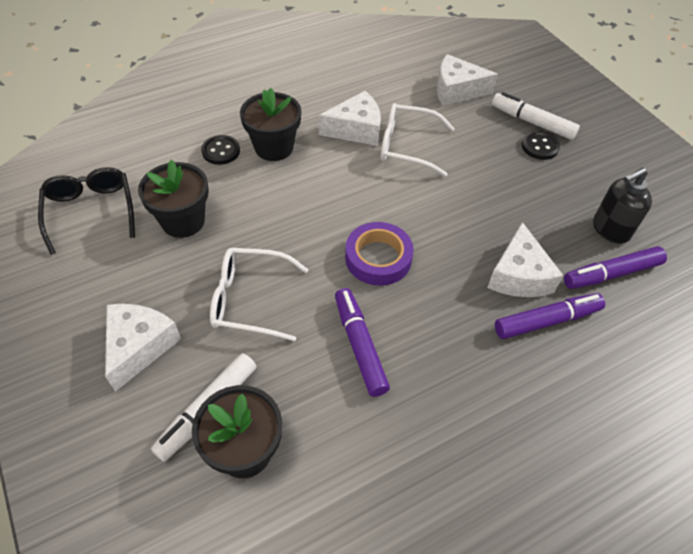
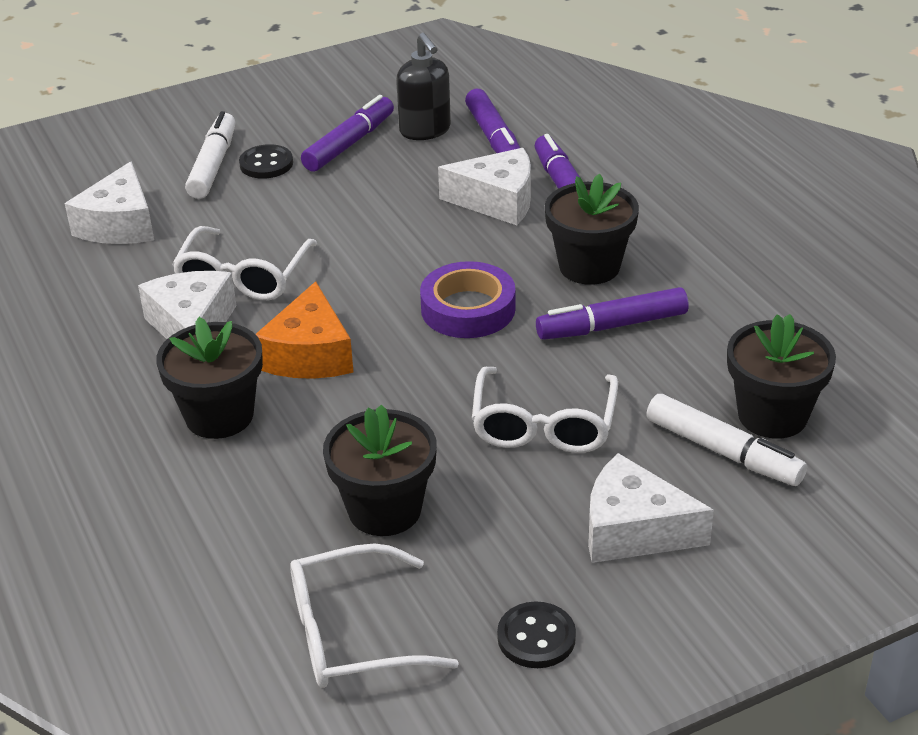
camera: 85 degrees left, 15 degrees down
black glasses [38,167,135,255] -> white glasses [290,543,459,688]
black button [201,135,240,165] -> black button moved to [497,601,576,668]
white marker [492,92,580,140] -> white marker turned 150 degrees clockwise [185,111,235,199]
none -> orange cheese [255,281,354,379]
none -> purple marker [301,95,394,172]
none -> black flower pot [545,174,639,285]

